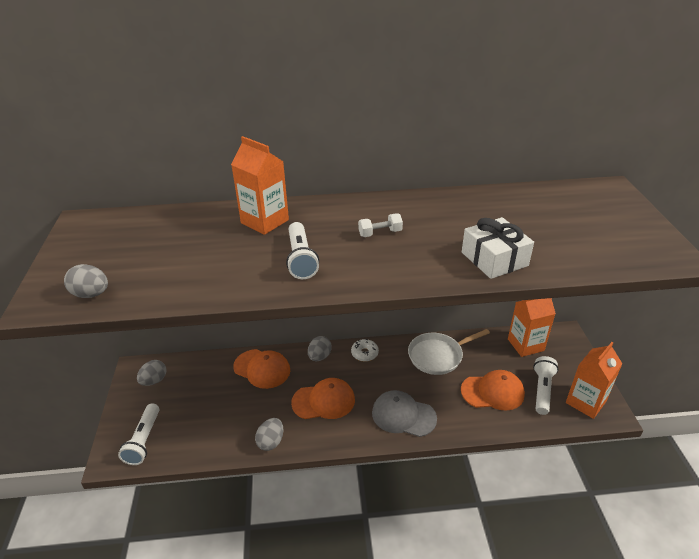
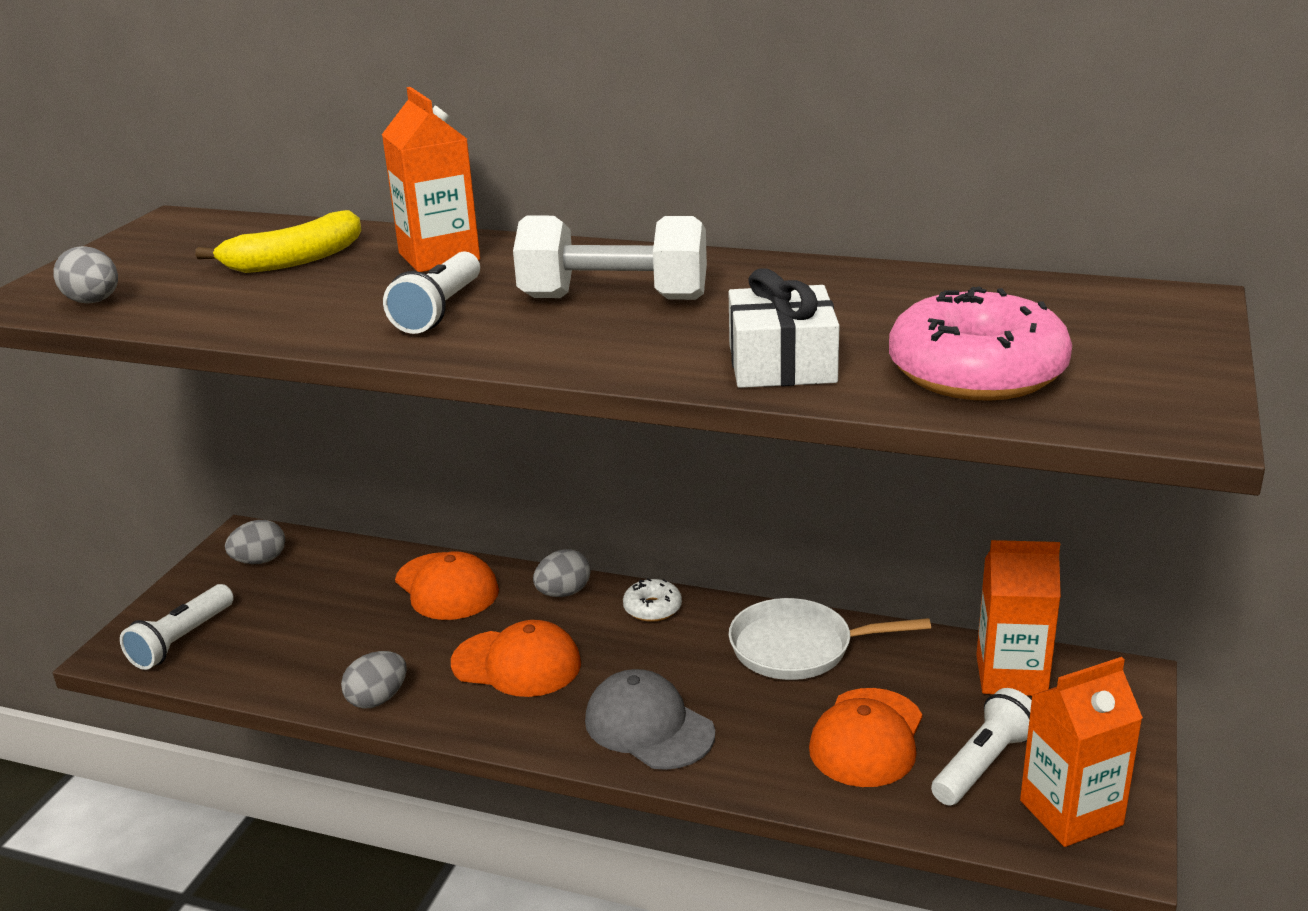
camera: 25 degrees right, 10 degrees down
white dumbbell [358,214,403,237] -> white dumbbell [513,216,707,300], size x2.20
orange cap [461,370,525,411] -> orange cap turned 90 degrees clockwise [809,688,922,787]
none -> yellow banana [195,210,361,273]
none -> pink donut [889,286,1072,401]

